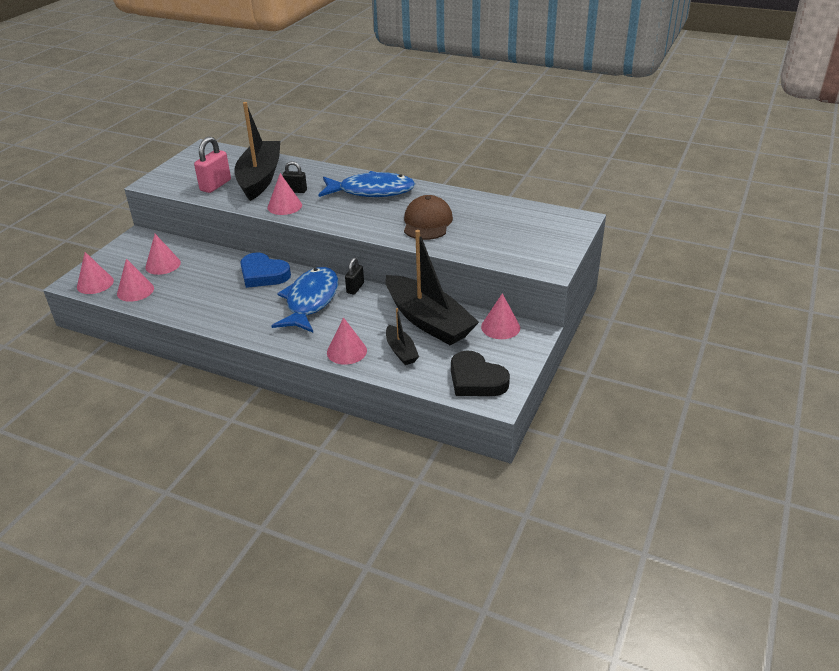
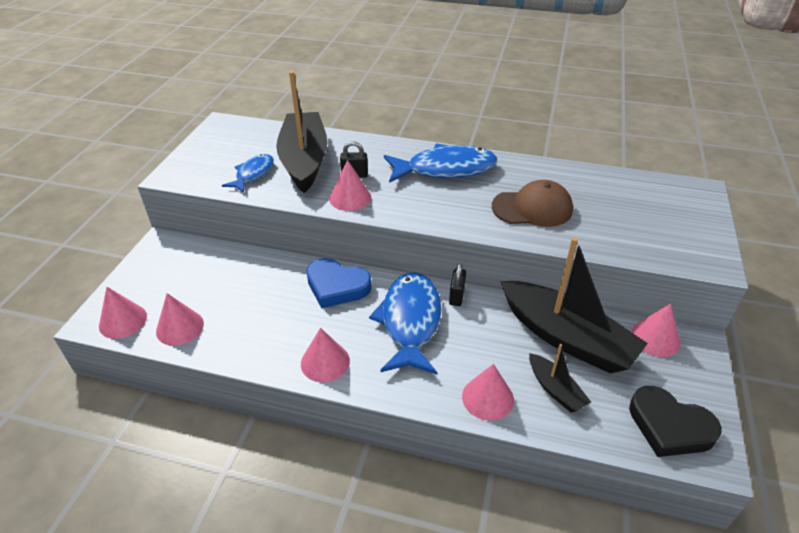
camera: 10 degrees left, 5 degrees up
pink cone [145,234,181,275] -> pink cone moved to [301,328,350,382]
pink padlock [194,136,231,193] -> blue fish [222,154,274,193]
brown cap [404,195,453,240] -> brown cap turned 90 degrees clockwise [492,180,573,227]

